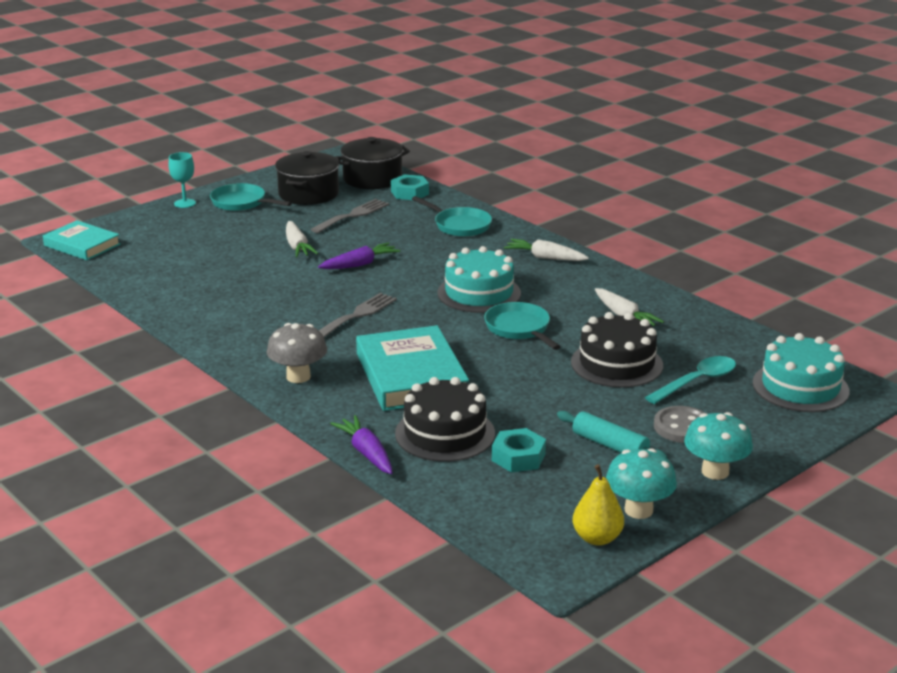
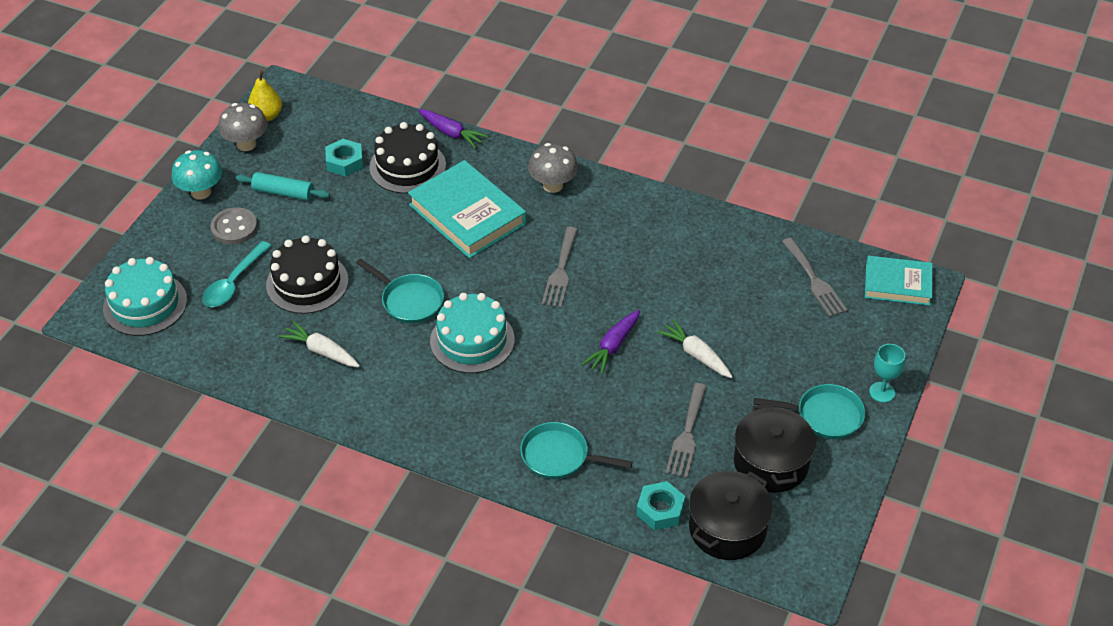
camera: 155 degrees right, 20 degrees up
white carrot [504,239,589,261] -> none
turquoise mushroom [606,448,677,519] -> grey mushroom [218,103,268,151]
none -> grey fork [782,238,847,317]

